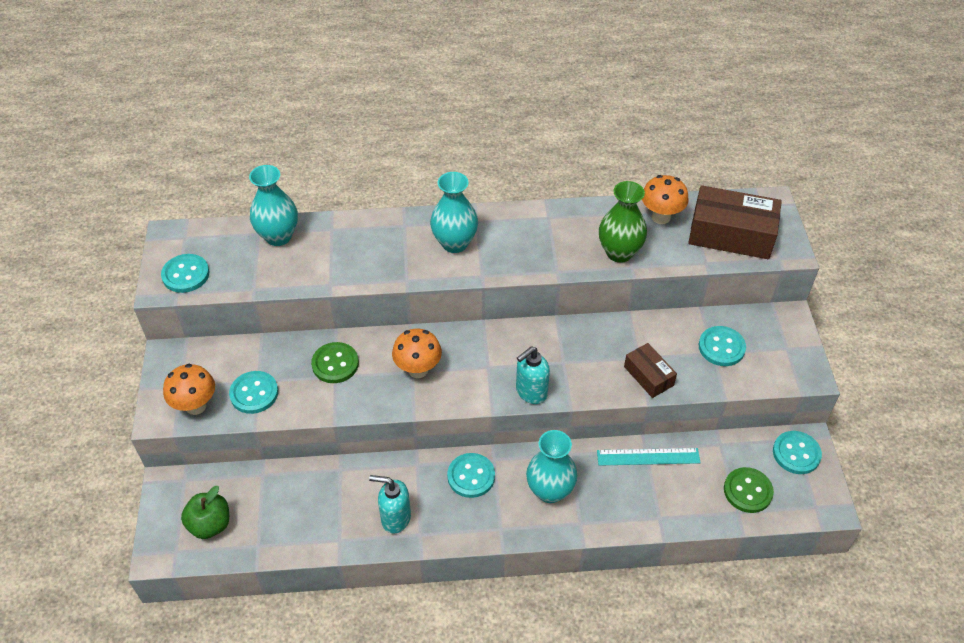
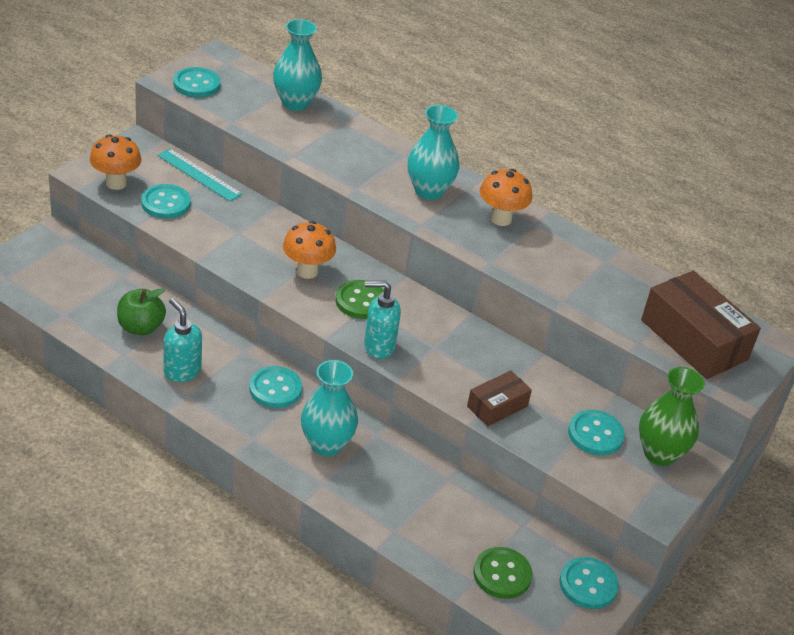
camera: 35 degrees right, 10 degrees down
green apple [181,486,229,539] -> green apple moved to [117,288,166,336]
green button [311,342,359,383] -> green button moved to [336,280,384,319]
turquoise ruler [597,448,701,466] -> turquoise ruler moved to [157,148,242,201]
green vase [599,181,647,263] -> green vase moved to [639,367,705,466]
brown box [624,343,677,398] -> brown box turned 45 degrees clockwise [467,370,532,427]
orange mushroom [642,175,689,224] -> orange mushroom moved to [480,169,532,226]

